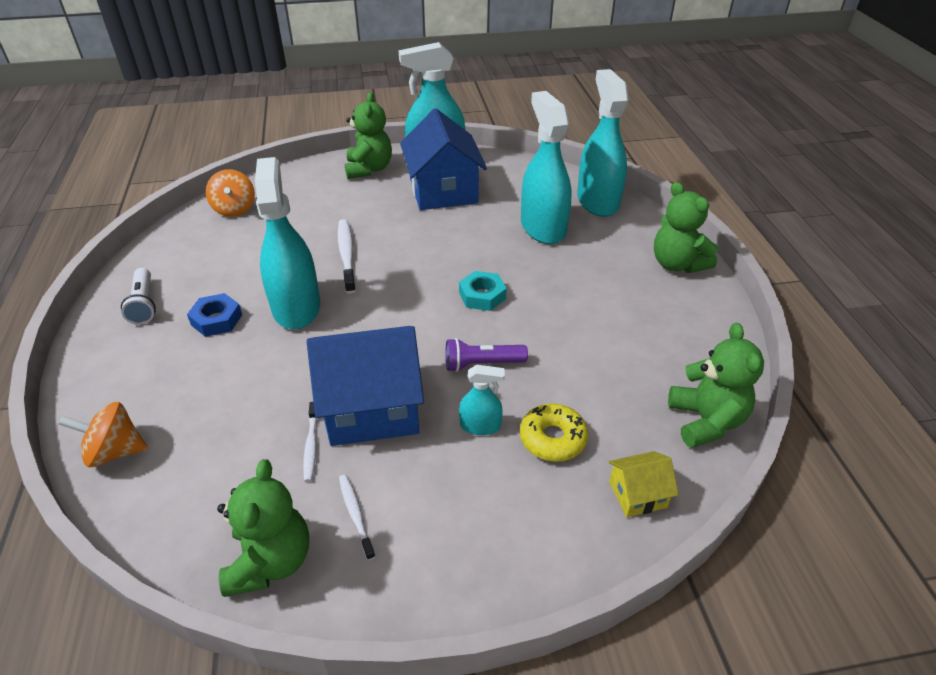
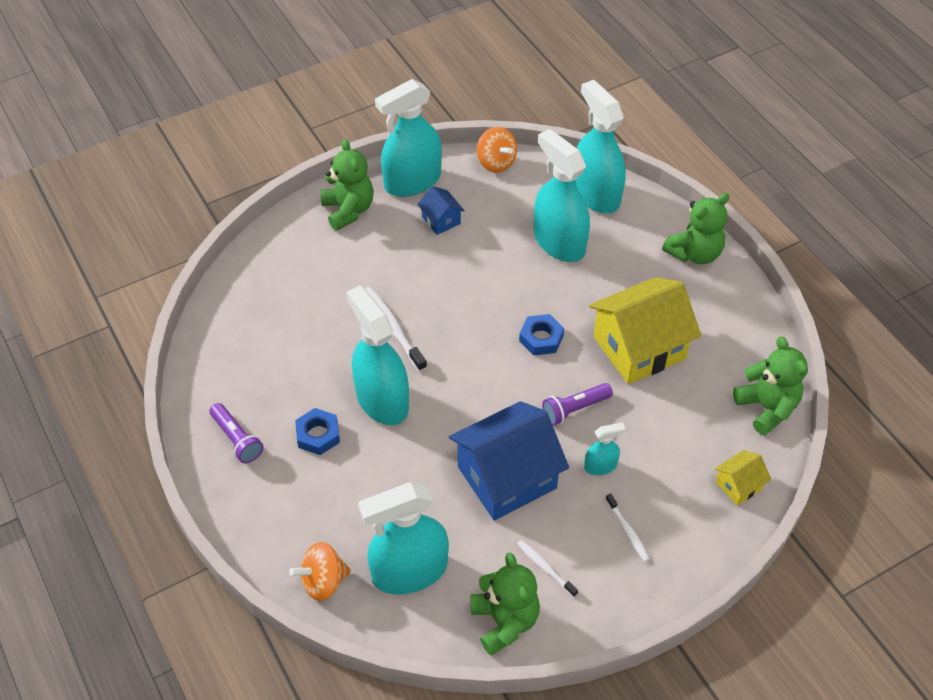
camera: 20 degrees left, 10 degrees up
white flashlight [121,268,156,325] -> purple flashlight [210,403,264,463]
orange spinning top [206,169,255,217] -> orange spinning top moved to [477,127,517,173]
white toothbrush [303,402,317,482] -> white toothbrush moved to [605,493,650,562]
blue house [400,109,487,210] -> blue house [417,186,465,235], size x0.46
turquoise nut [459,271,507,311] -> blue nut [519,314,564,355]
yellow donut [520,404,588,462] -> none
green teddy bear [654,182,718,273] -> green teddy bear turned 75 degrees counterclockwise [662,193,729,264]
none -> turquoise spray bottle [358,482,449,595]
none -> yellow house [589,277,701,384]

